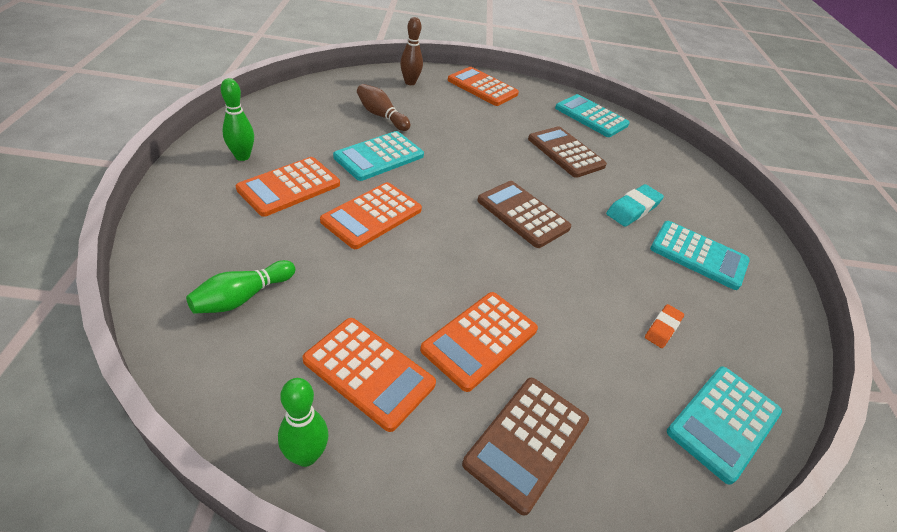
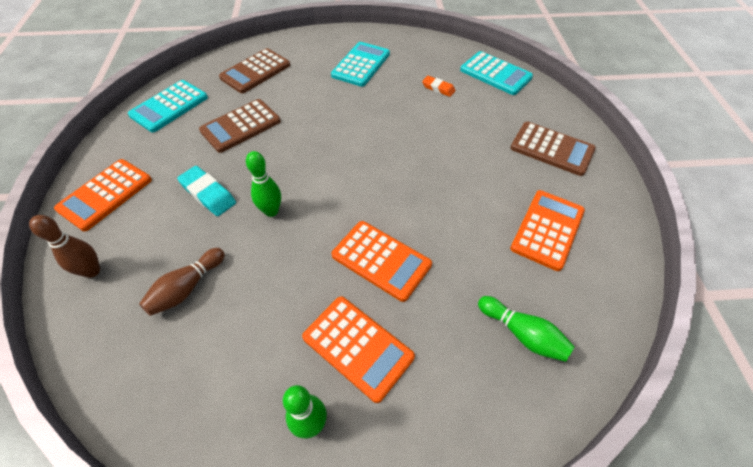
camera: 90 degrees left, 10 degrees up
green bowling pin [278,378,329,467] -> green bowling pin moved to [246,151,281,217]
turquoise calculator [333,131,424,181] -> none
orange calculator [420,292,538,392] -> none
brown calculator [477,181,571,248] -> brown calculator moved to [219,48,290,93]
turquoise eraser [606,184,664,227] -> turquoise eraser moved to [177,166,236,216]

